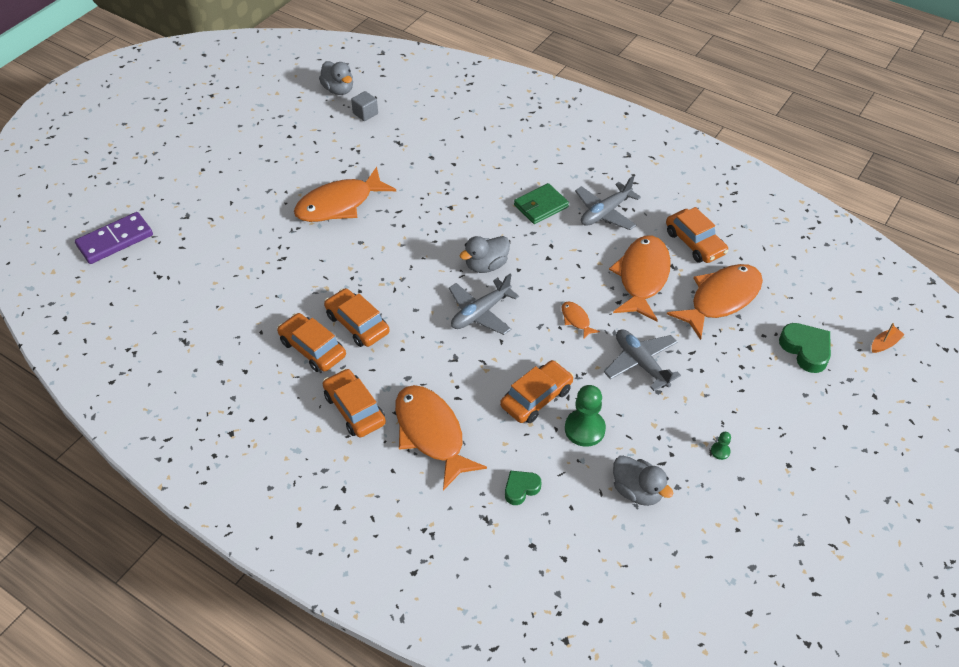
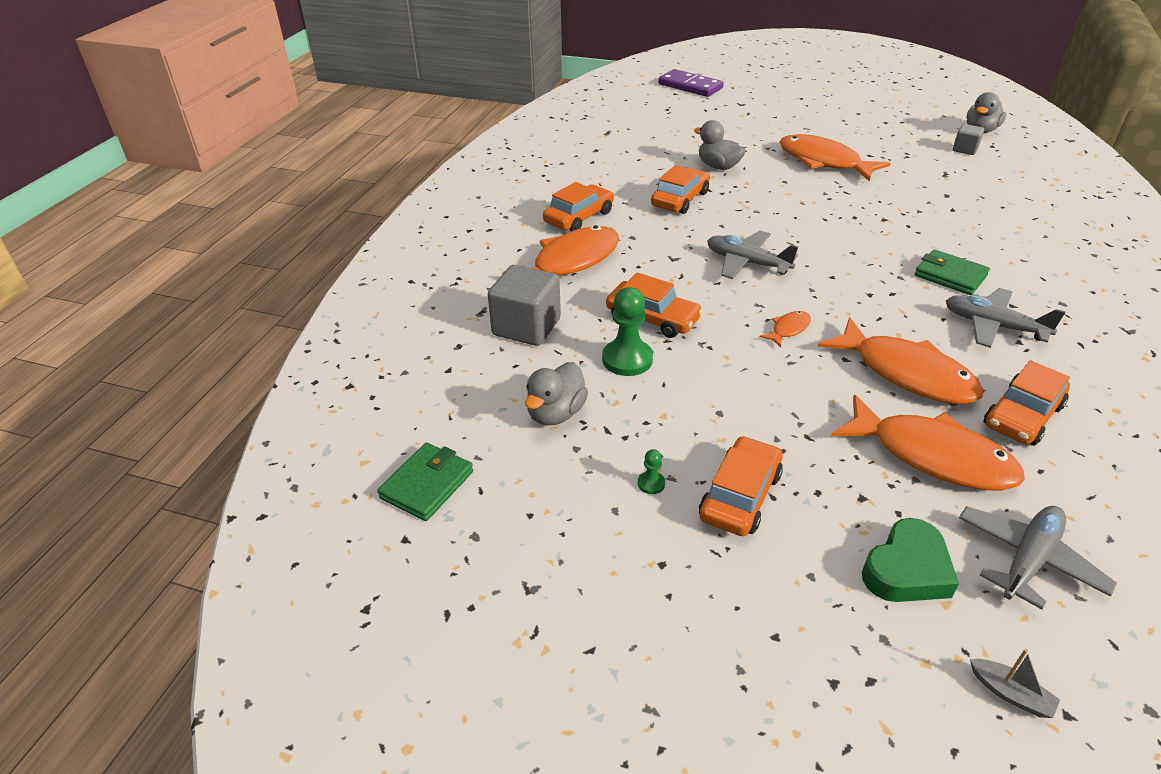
camera: 75 degrees right, 10 degrees down
orange car [277,313,346,372] -> orange car moved to [699,436,783,536]
grey duck [459,236,510,273] -> grey duck moved to [694,120,746,170]
green heart [505,471,542,505] -> grey cube [488,265,561,346]
grey plane [604,329,681,391] -> grey plane moved to [959,506,1117,609]
orange fish [609,236,671,321] -> orange fish turned 45 degrees clockwise [817,317,984,404]
orange boat [872,323,905,353] -> grey boat [970,649,1060,718]
none -> green wallet [377,443,473,521]

